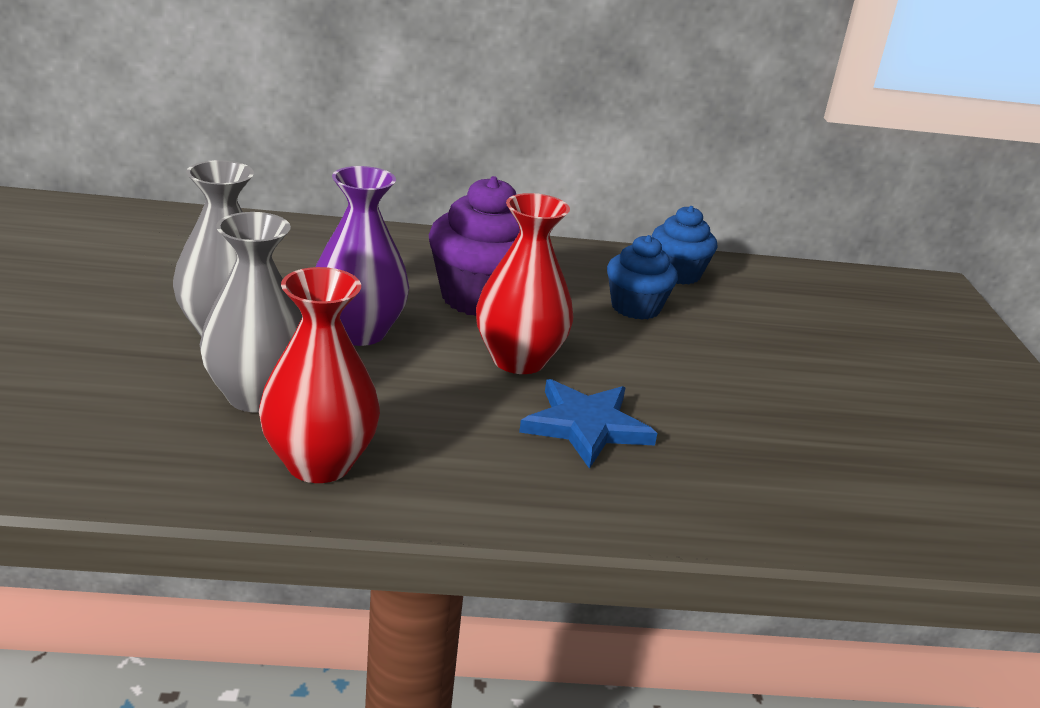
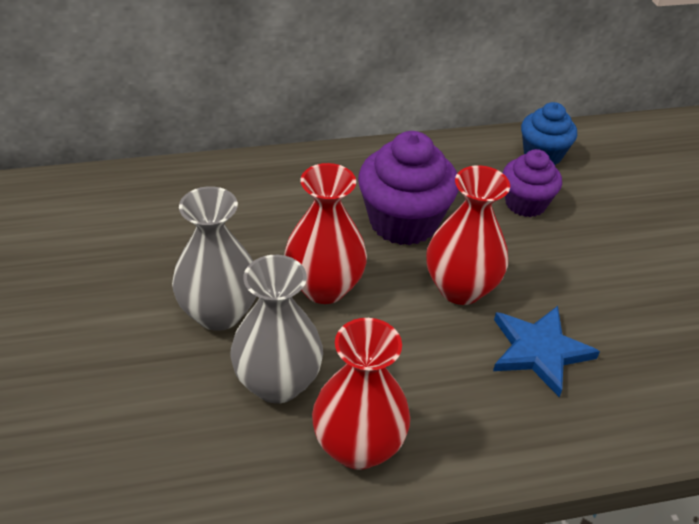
camera: 10 degrees left, 15 degrees up
purple vase [316,166,409,346] -> red vase [284,163,367,304]
blue cupcake [607,235,678,320] -> purple cupcake [502,149,562,217]

